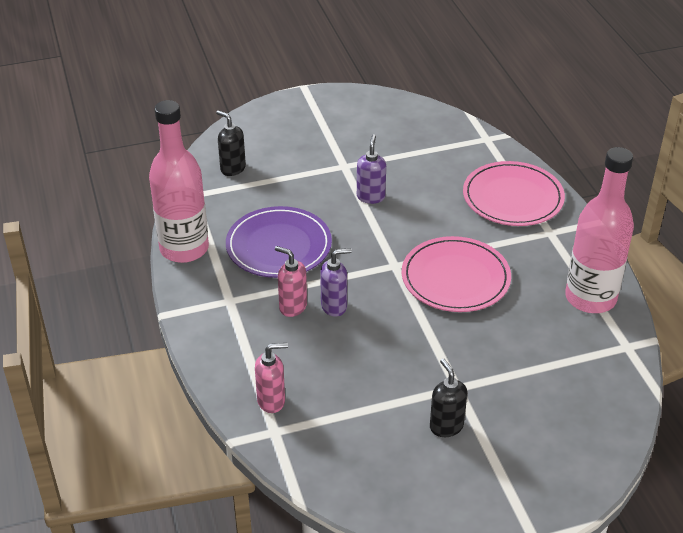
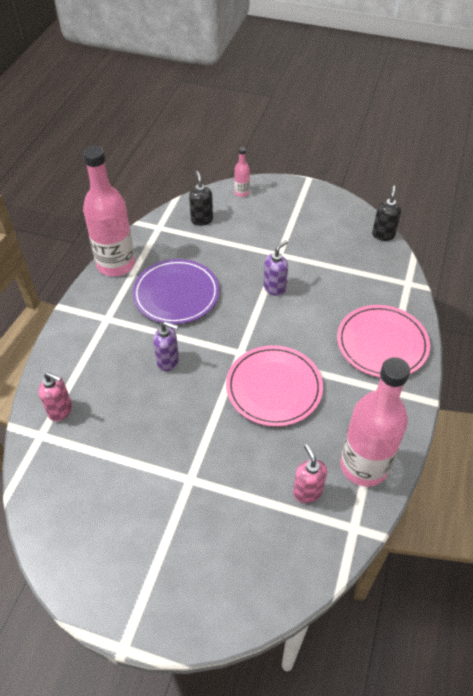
camera: 35 degrees right, 10 degrees up
pink soap dispenser [275,246,307,317] -> pink soap dispenser moved to [293,444,327,503]
black soap dispenser [430,358,467,437] -> black soap dispenser moved to [372,185,401,241]
none -> pink bottle [234,147,250,197]

